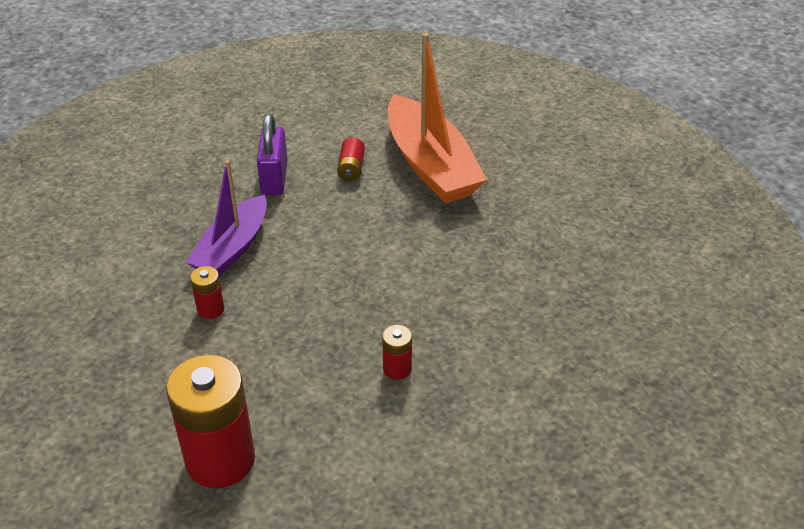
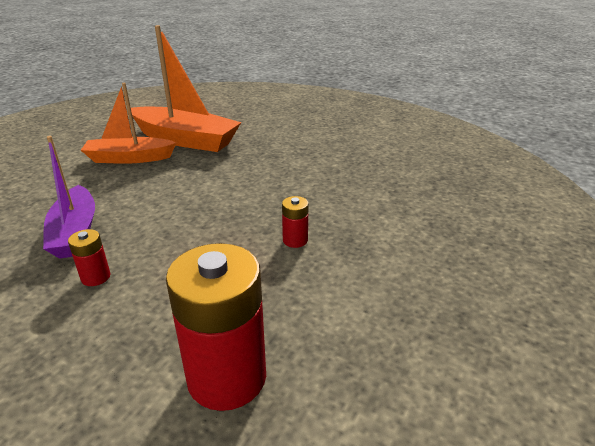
camera: 40 degrees left, 10 degrees down
purple padlock [257,113,287,195] -> none
red battery [337,138,365,181] -> orange boat [81,83,176,164]

